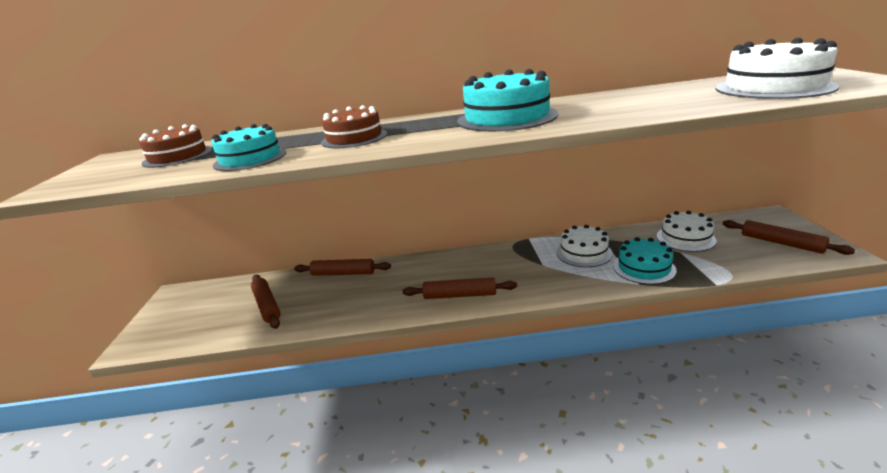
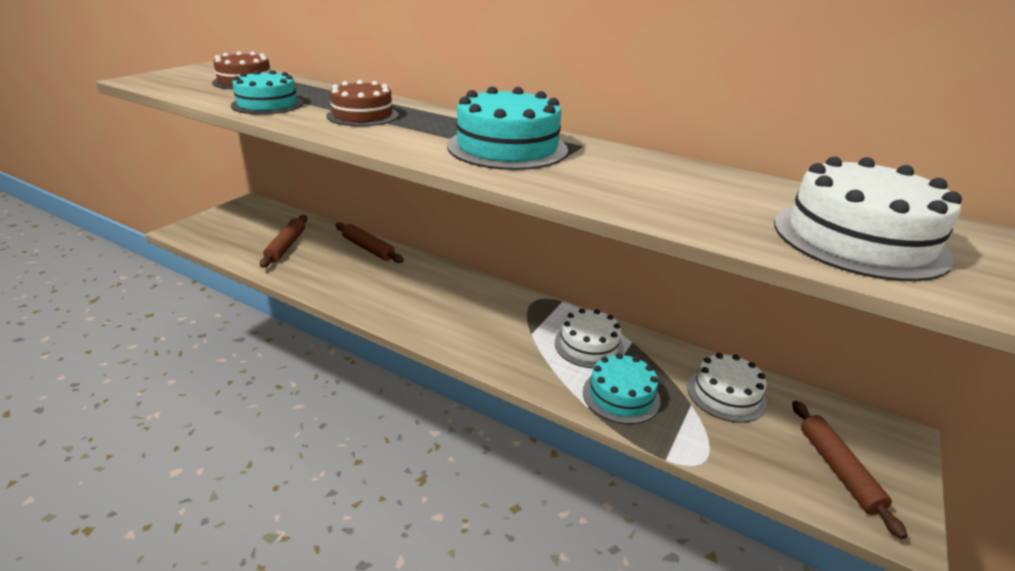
camera: 30 degrees right, 5 degrees up
brown rolling pin [403,278,517,299] -> none

